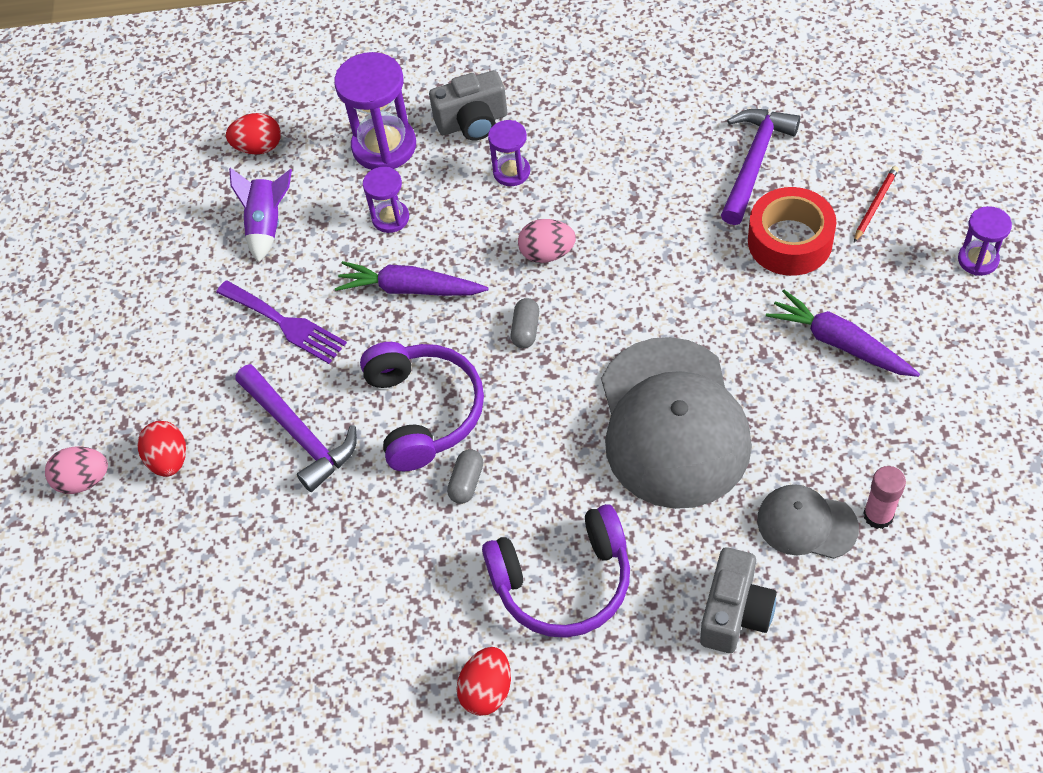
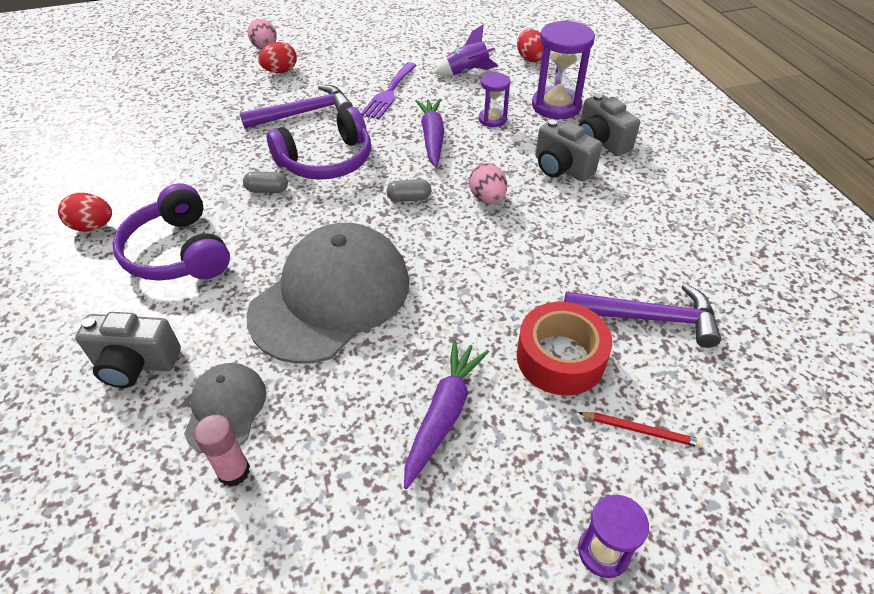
camera: 70 degrees right, 10 degrees down
purple hammer [235,364,357,492] -> purple hammer turned 150 degrees counterclockwise [240,85,353,129]
purple hourglass [488,120,530,186] -> grey camera [535,119,602,182]
grey cap [601,337,752,509] -> grey cap turned 150 degrees clockwise [246,223,409,364]

